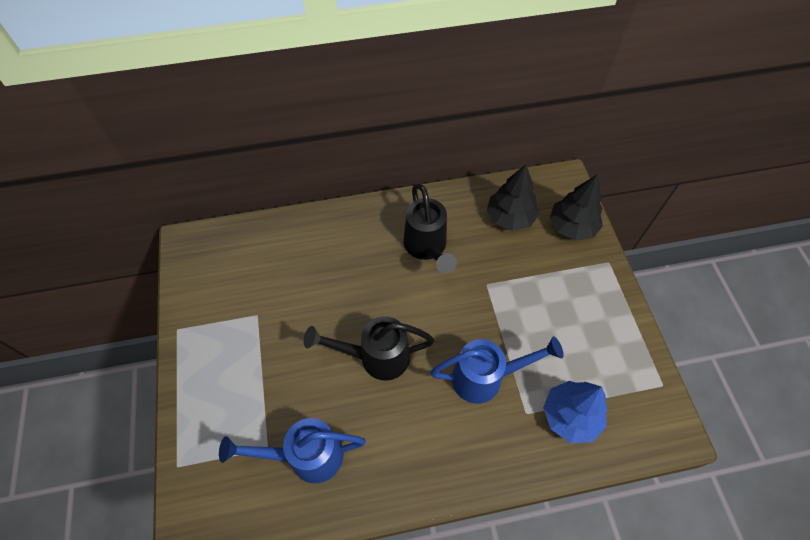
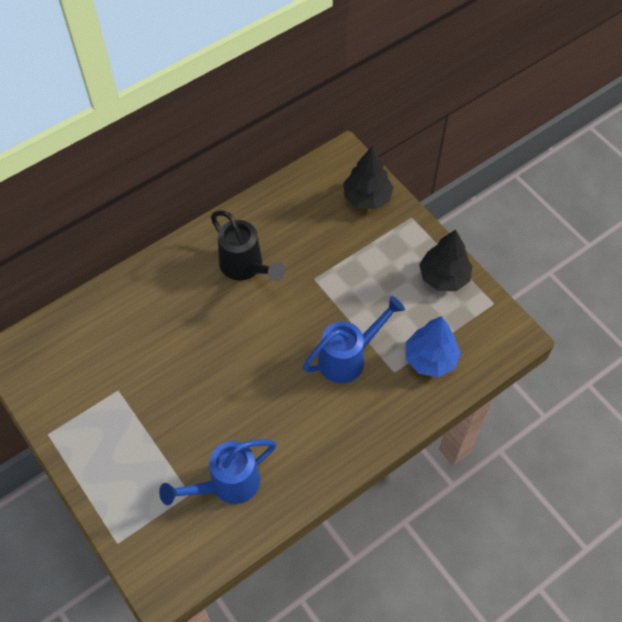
camera: 25 degrees left, 0 degrees up
black watering can [304,316,435,381] -> none
black tree [487,165,539,231] -> black tree moved to [419,229,472,291]

